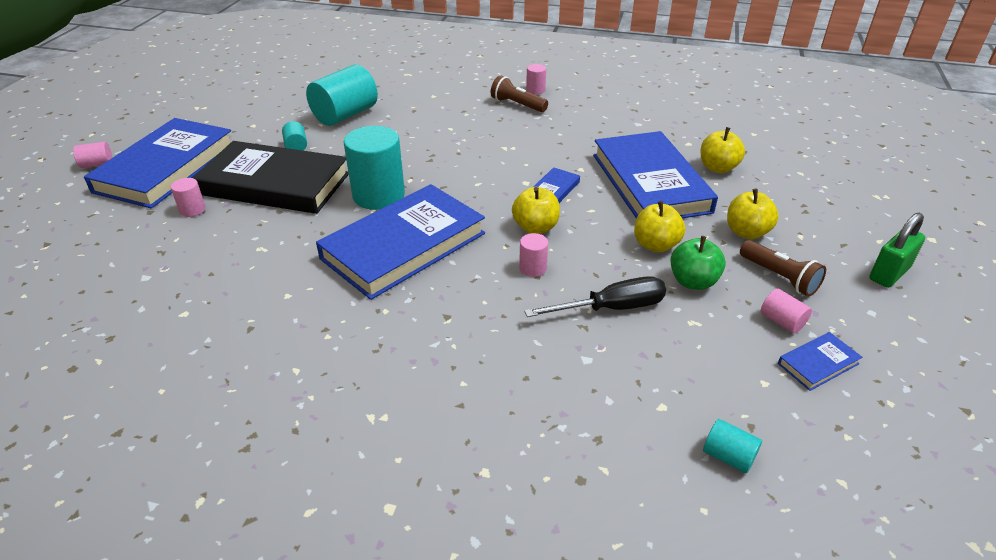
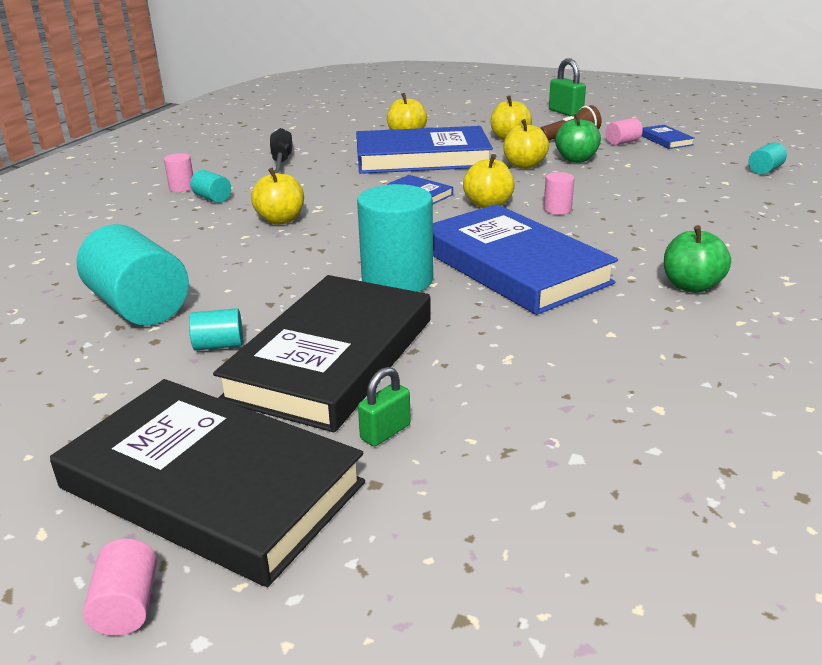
camera: 80 degrees left, 10 degrees down
blue book [84,118,231,208] -> black book [50,379,365,587]
pink cylinder [171,178,206,217] -> green padlock [358,367,411,446]
brown flashlight [491,75,548,112] -> turquoise cylinder [190,170,231,203]
black screwdriver [524,276,666,317] -> black screwdriver moved to [270,128,293,174]
none -> yellow apple [251,167,304,225]
none -> green apple [664,225,731,293]

